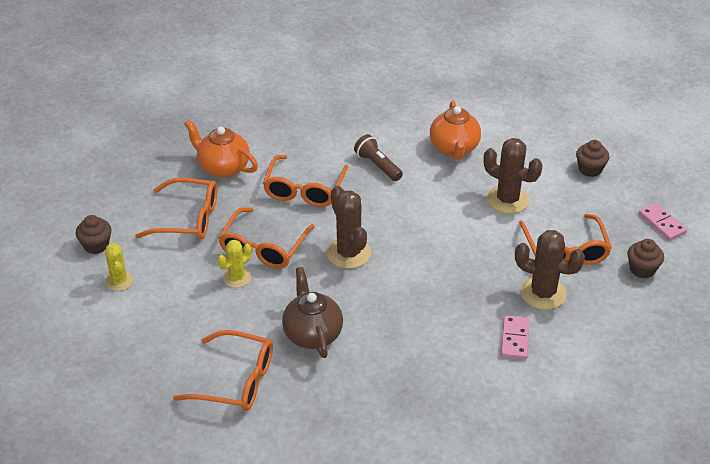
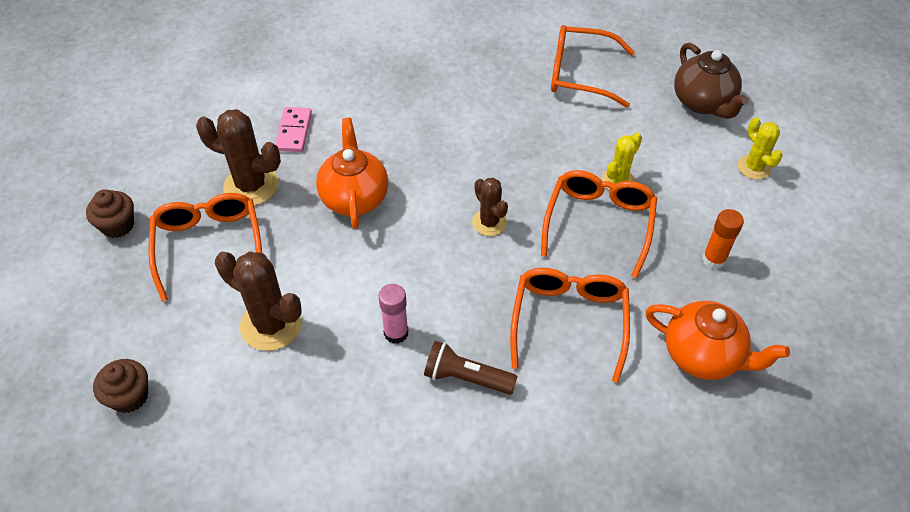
camera: 175 degrees right, 10 degrees up
brown cupcake [76,215,111,254] -> none
orange glasses [135,178,217,239] -> orange glue stick [702,209,744,269]
brown teapot [282,267,343,358] -> brown teapot moved to [674,43,749,119]
brown cactus [327,186,371,269] -> brown cactus [472,178,508,236], size x0.62
brown flashlight [354,134,403,181] -> brown flashlight turned 150 degrees clockwise [424,341,518,394]
orange teapot [430,101,481,160] -> orange teapot moved to [316,118,388,229]
pink domino [639,203,687,241] -> none
none -> pink glue stick [379,284,408,344]

